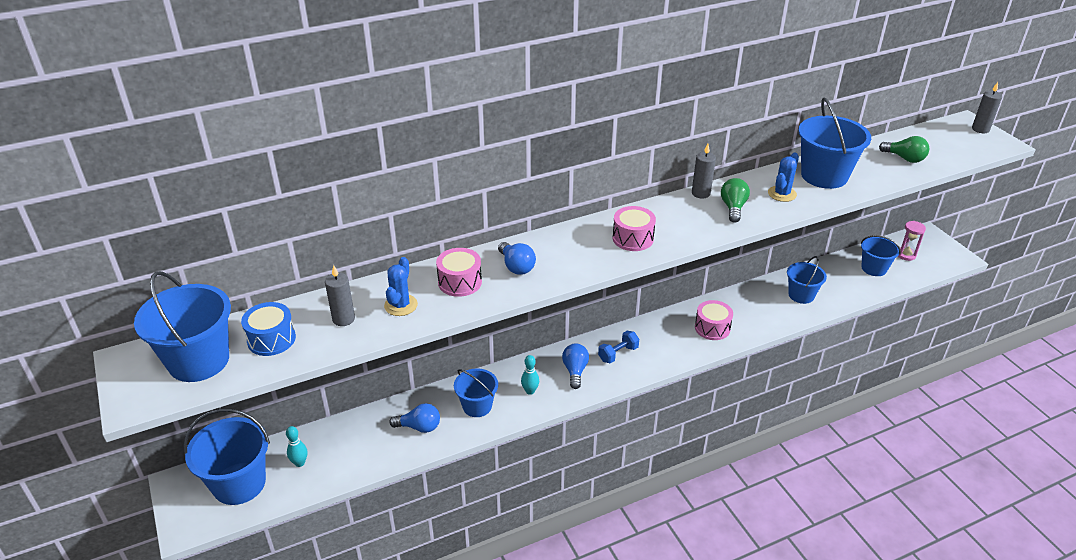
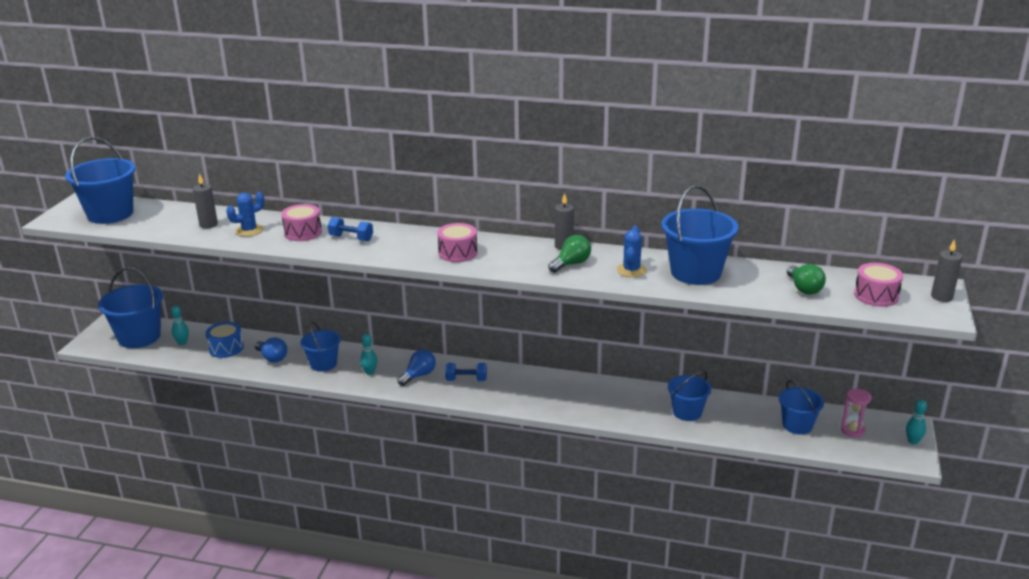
camera: 40 degrees right, 10 degrees down
blue drum [241,302,296,356] -> blue drum moved to [205,322,244,358]
blue light bulb [498,242,536,275] -> blue dumbbell [328,217,373,241]
pink drum [695,300,733,340] -> pink drum moved to [854,263,903,307]
blue cactus [768,153,799,202] -> blue cactus turned 60 degrees counterclockwise [617,226,647,277]
none -> turquoise bowling pin [906,399,927,445]

